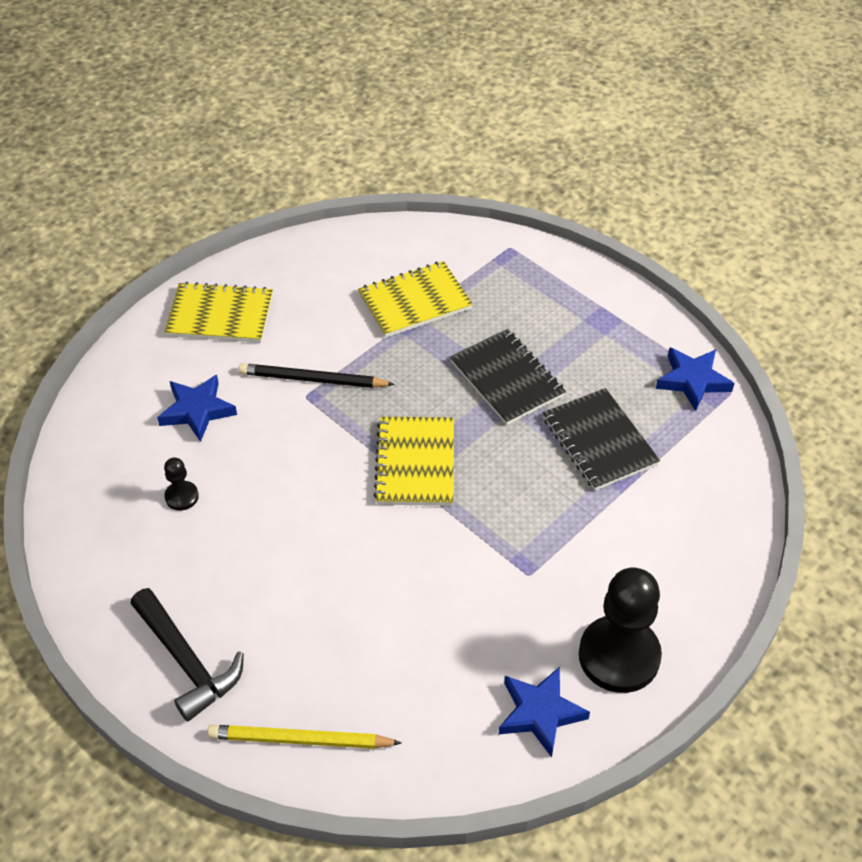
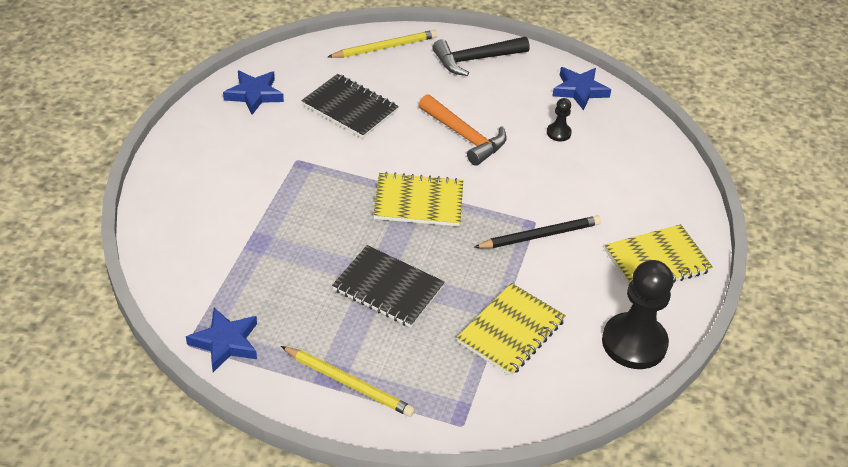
camera: 150 degrees right, 5 degrees down
black hammer [130,588,244,722] -> black hammer turned 45 degrees counterclockwise [432,37,530,76]
blue star [157,375,237,442] -> blue star moved to [552,67,611,111]
yellow notebook [373,417,454,506] -> yellow notebook turned 60 degrees counterclockwise [373,172,463,226]
black notebook [543,388,660,491] -> black notebook moved to [301,74,399,138]
black pawn [579,568,662,693] -> black pawn moved to [602,260,673,369]
none -> yellow pencil [281,346,415,417]
none -> orange hammer [419,94,507,166]

